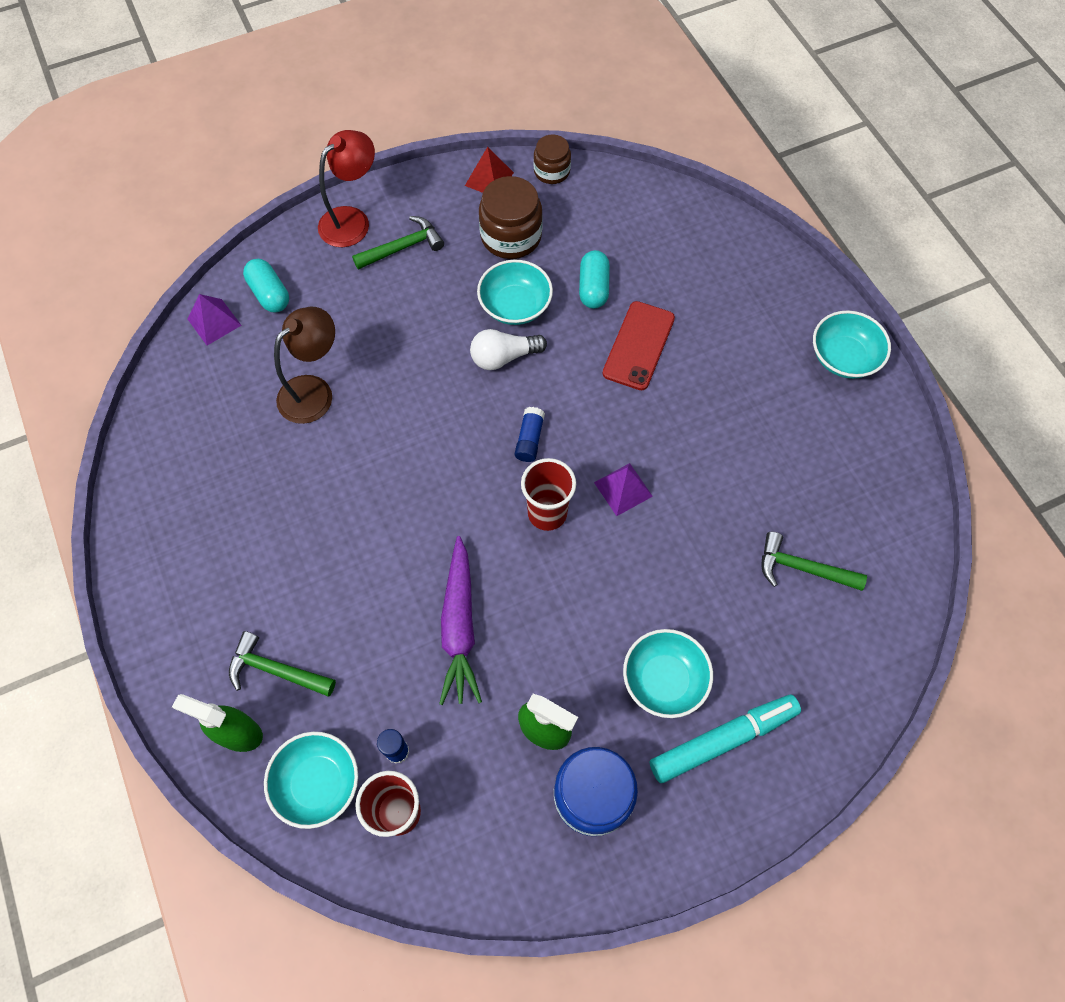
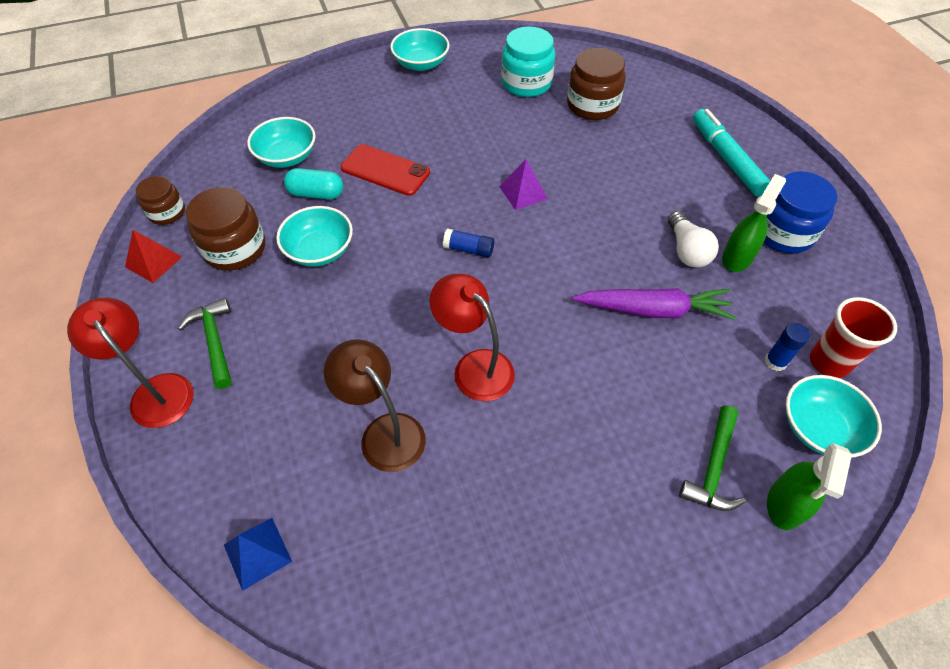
camera: 85 degrees left, 10 degrees down
purple pyramid [188,294,241,345] -> blue pyramid [224,518,292,591]
turquoise capsule [243,259,289,312] -> none
white light bulb [470,329,547,370] -> white light bulb moved to [668,211,719,268]
red cup [521,458,576,531] -> none
turquoise bowl [623,629,713,718] -> turquoise bowl moved to [247,117,316,168]
green hammer [762,532,867,591] -> brown jar [567,48,626,120]
none -> red lamp [430,274,515,401]
none -> turquoise jar [501,26,556,97]

